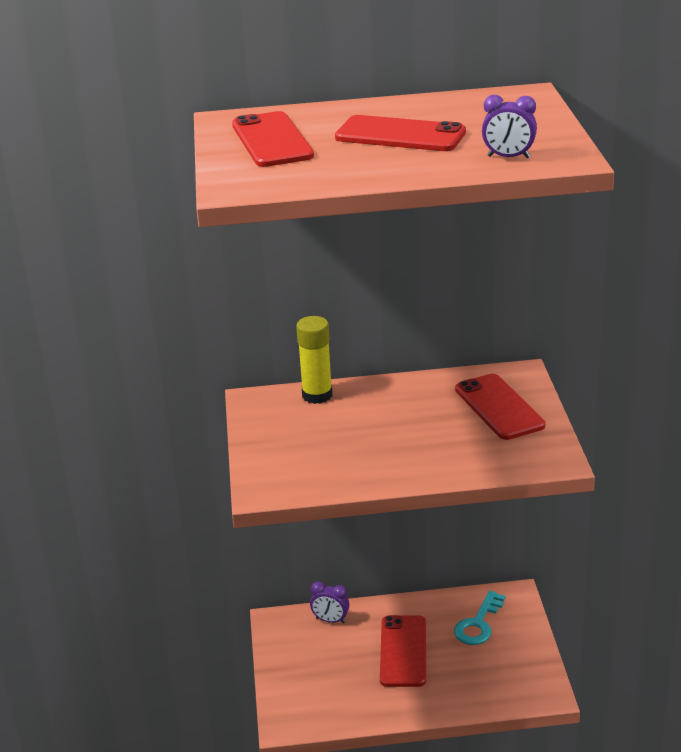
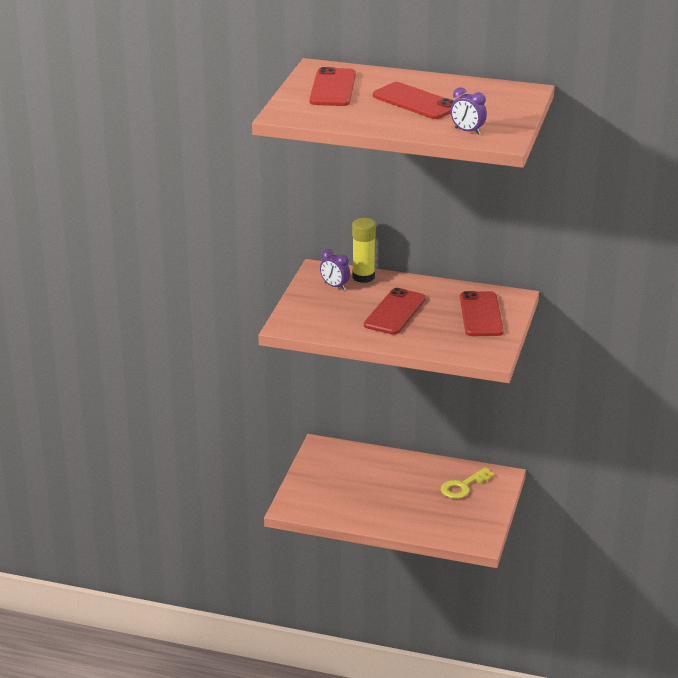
camera: 20 degrees right, 0 degrees up
purple clock [310,581,349,623] -> purple clock moved to [320,249,350,290]
red phone [380,615,426,687] -> red phone moved to [364,288,426,335]
turquoise key [454,591,505,645] -> yellow key [441,467,495,499]

